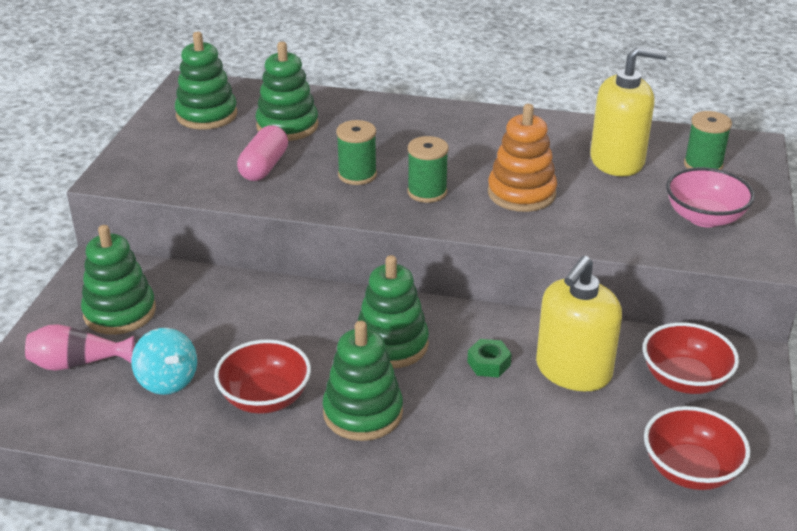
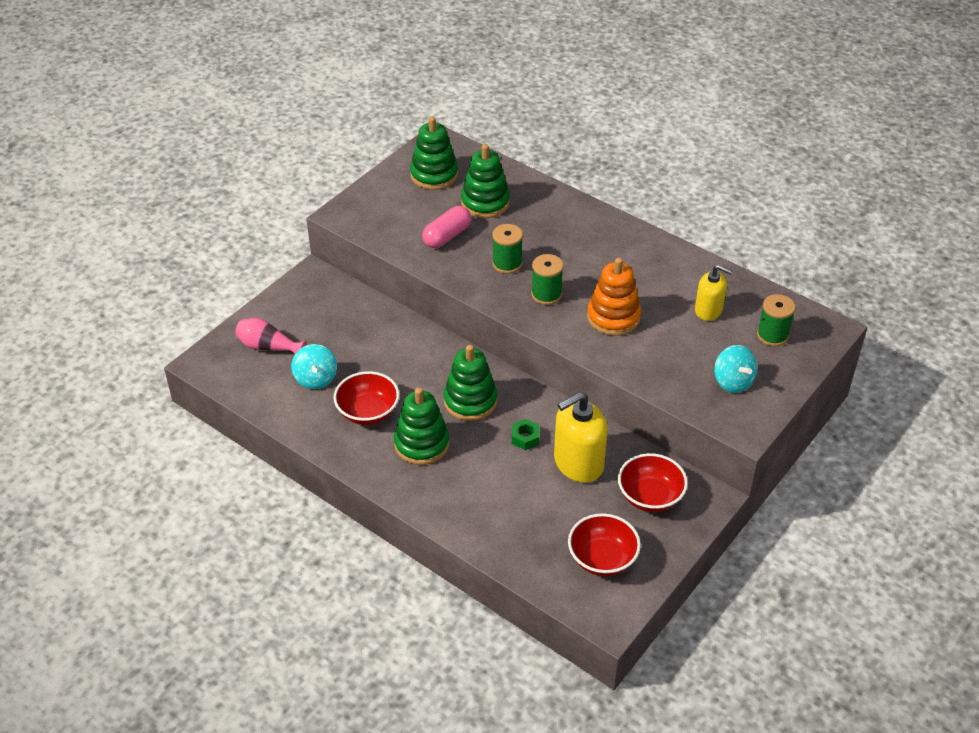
camera: 25 degrees right, 10 degrees up
green stacking toy [81,225,156,335] -> none
yellow soap dispenser [590,46,667,176] -> yellow soap dispenser [695,265,732,321], size x0.62
pink bowl [666,167,755,227] -> turquoise spinning top [714,345,757,393]

